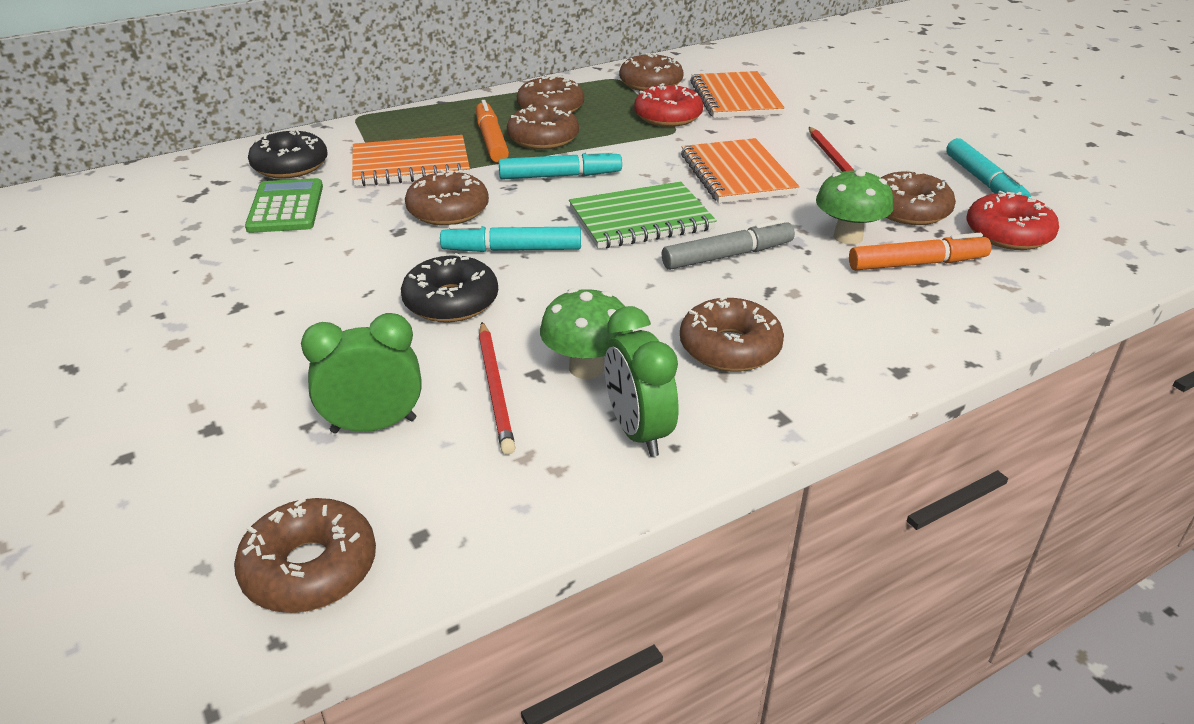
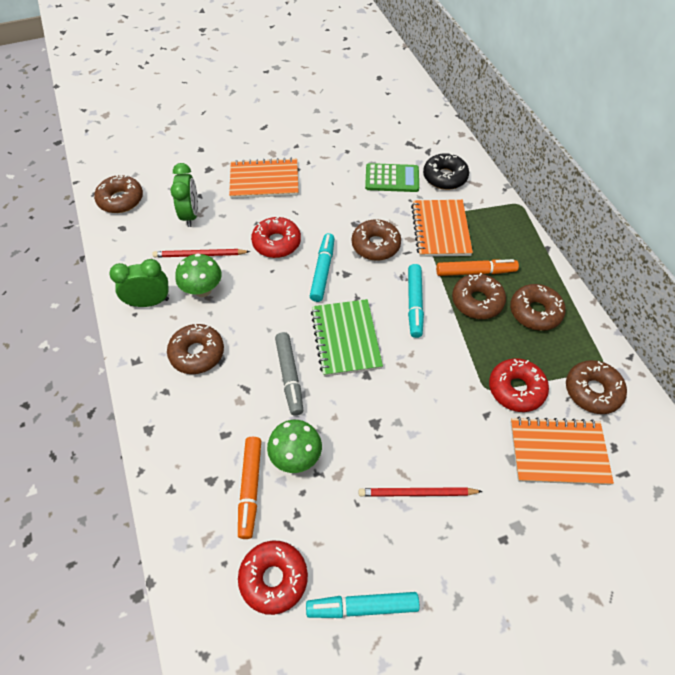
camera: 100 degrees right, 20 degrees up
black donut [401,253,498,322] -> red donut [251,216,301,258]
orange notebook [681,138,800,203] -> orange notebook moved to [229,158,299,199]
brown donut [881,169,956,225] -> none

